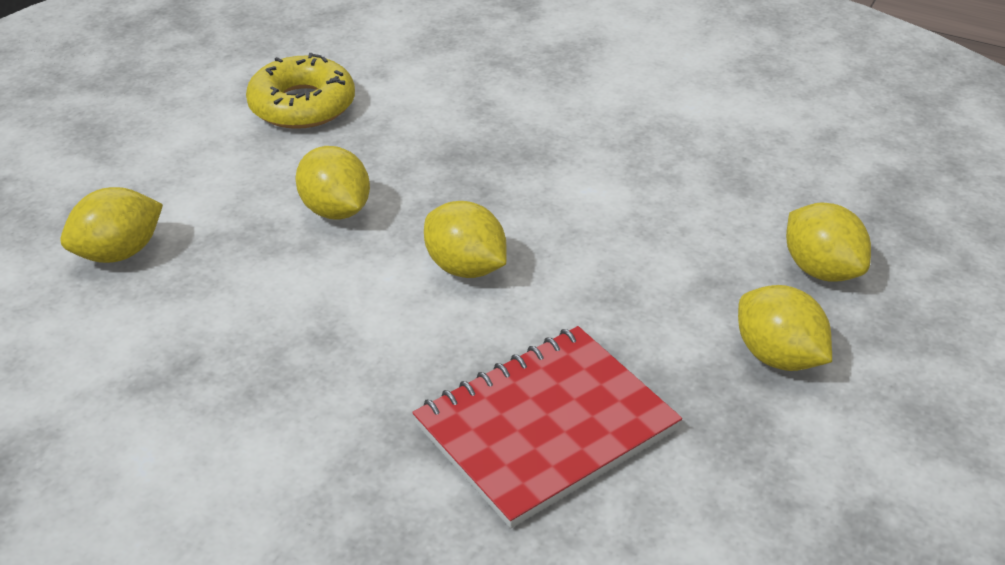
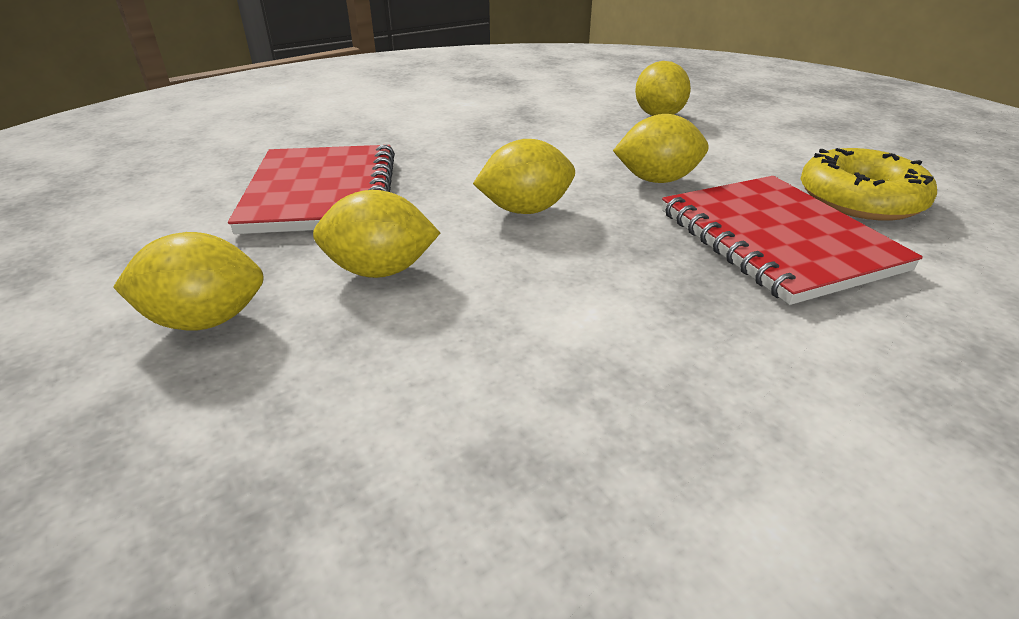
camera: 120 degrees right, 5 degrees down
yellow lemon [786,203,871,282] -> yellow lemon moved to [313,190,440,278]
none -> red notebook [662,176,923,305]

